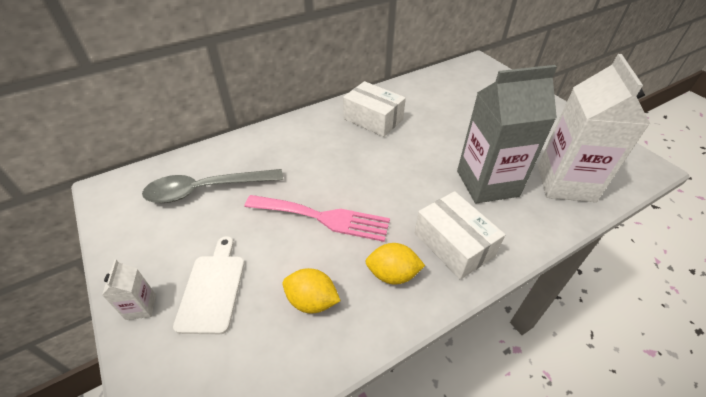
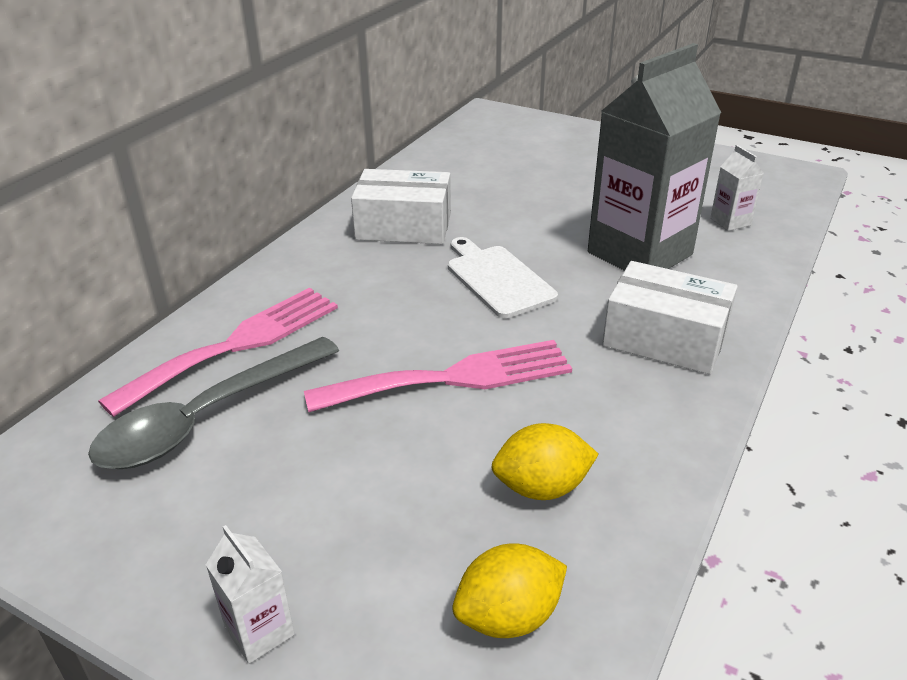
camera: 30 degrees left, 10 degrees down
white cutting board [173,236,244,334] -> white cutting board moved to [448,237,558,318]
yellow lemon [365,243,425,284] -> yellow lemon moved to [453,544,567,638]
white carton [538,54,650,202] -> white carton [710,145,764,231], size x0.41
none -> pink fork [98,288,338,417]

